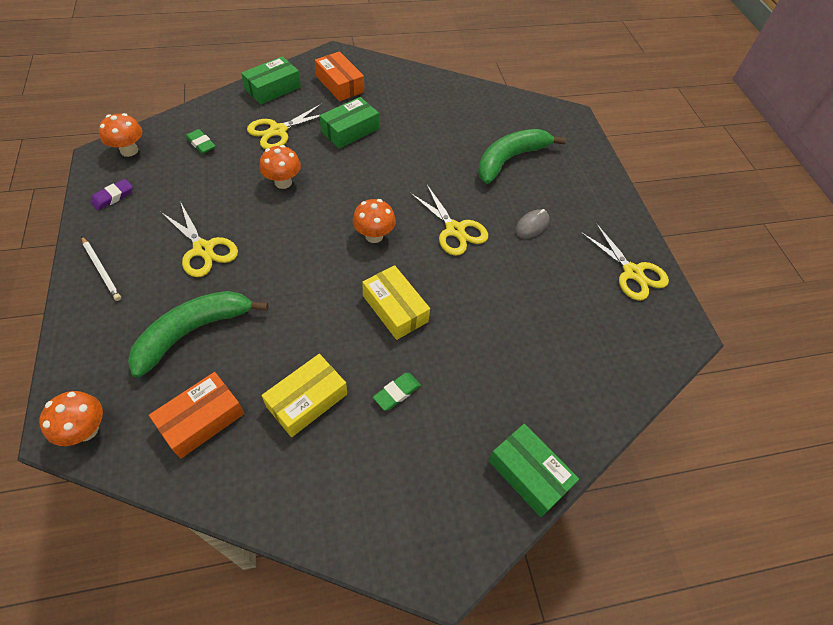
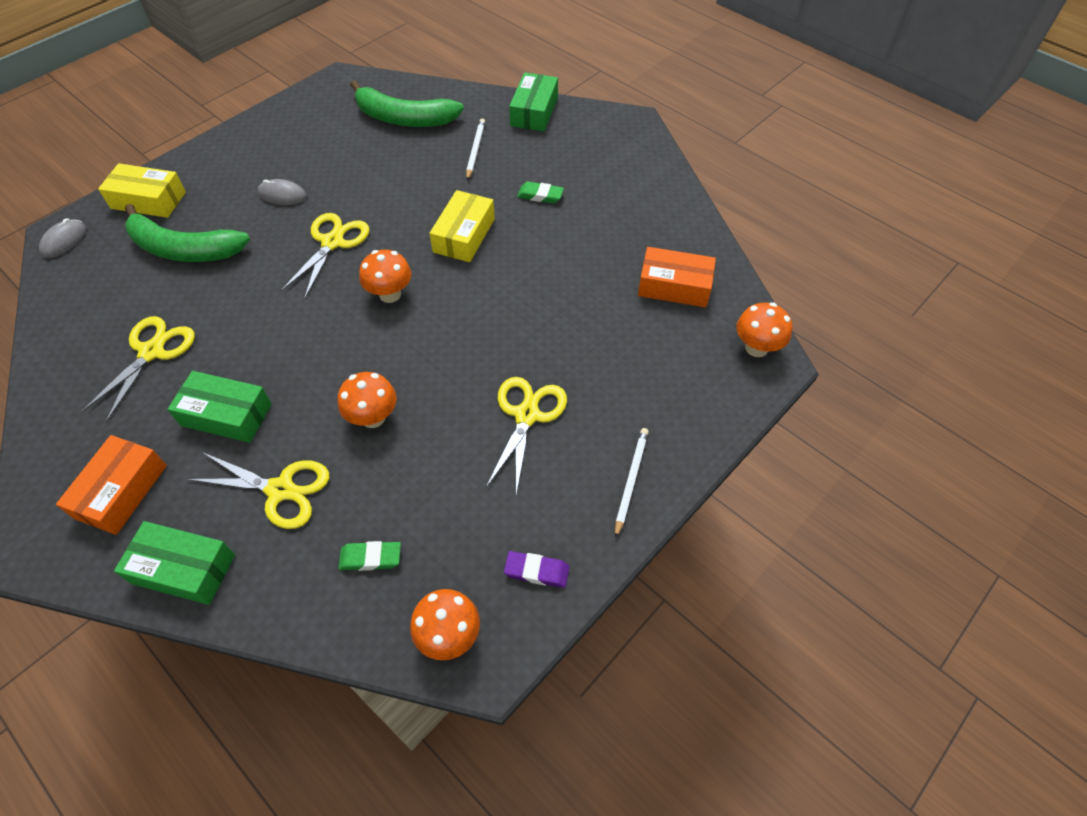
camera: 120 degrees left, 0 degrees up
green banana [128,291,268,378] -> green banana moved to [350,80,464,127]
green eraser [186,129,216,154] -> green eraser turned 75 degrees clockwise [338,541,401,571]
yellow box [262,354,347,437] -> yellow box moved to [98,163,186,218]
yellow scissors [580,223,669,301] -> yellow scissors moved to [81,316,195,423]
none -> grey mouse [39,218,86,258]
none -> white pencil [466,118,485,180]

